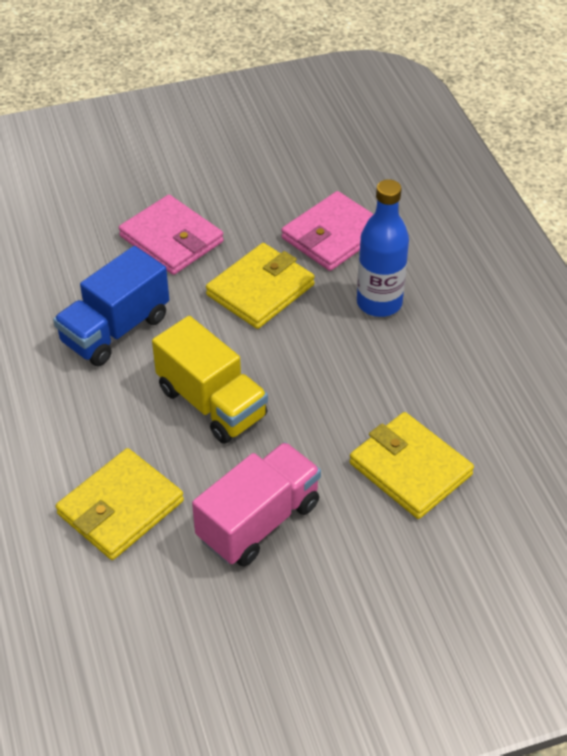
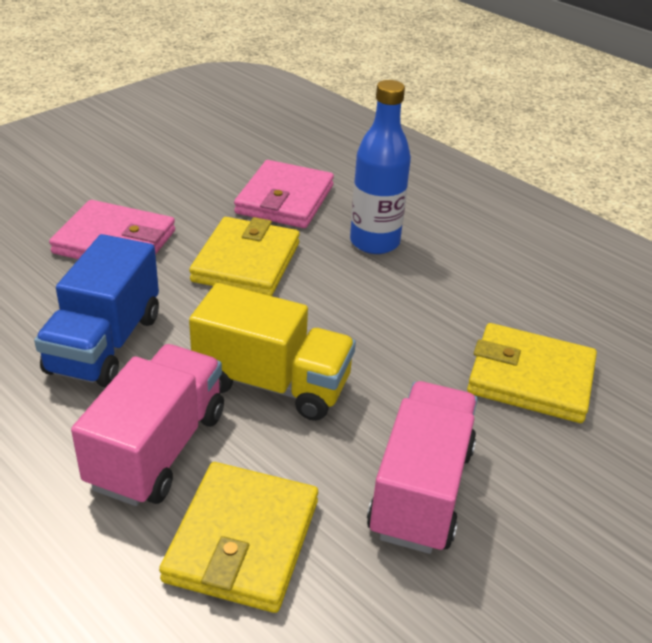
camera: 30 degrees left, 10 degrees down
none -> pink truck [71,344,224,506]

